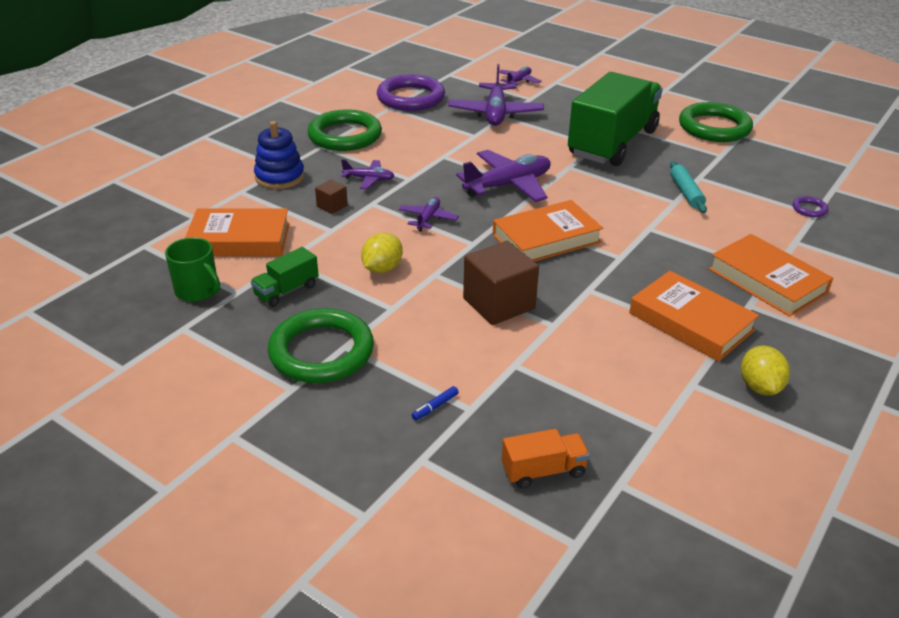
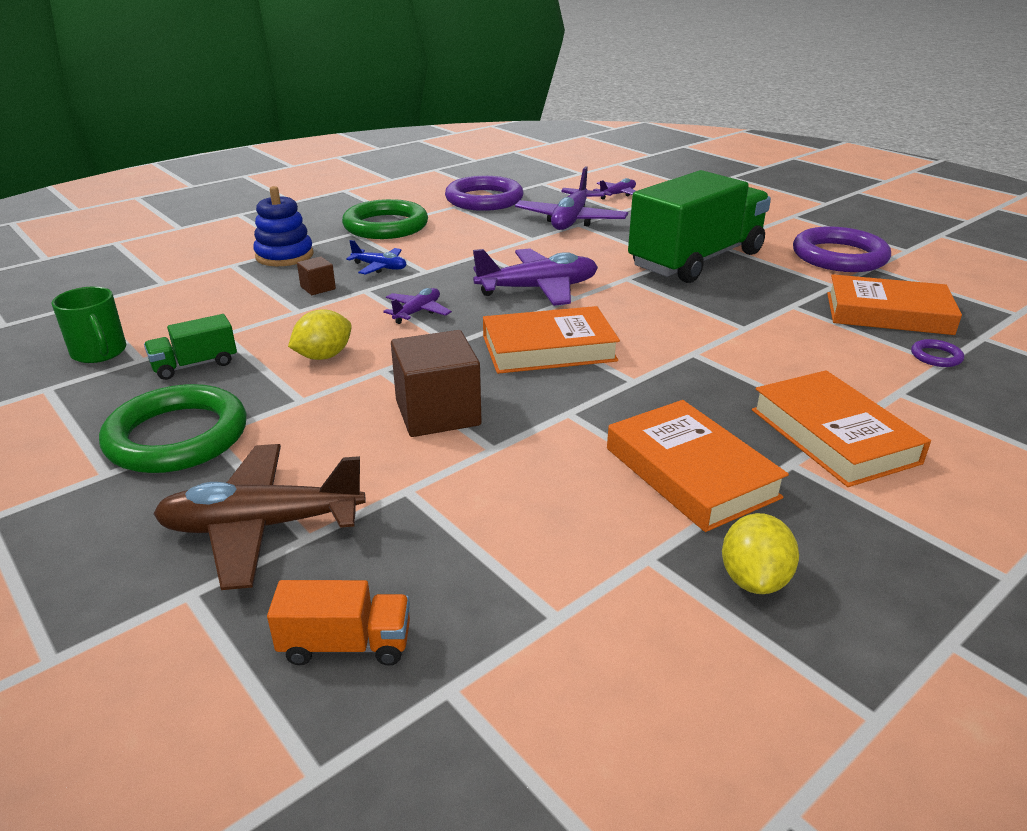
camera: 15 degrees right, 5 degrees down
orange book [185,209,290,256] -> orange book moved to [827,274,962,335]
purple plane [341,159,395,189] -> blue plane [346,240,407,275]
blue marker [412,386,459,421] -> brown plane [153,444,366,590]
turquoise rolling pin [670,161,707,213] -> none
green ring [679,102,753,142] -> purple ring [793,226,891,272]

